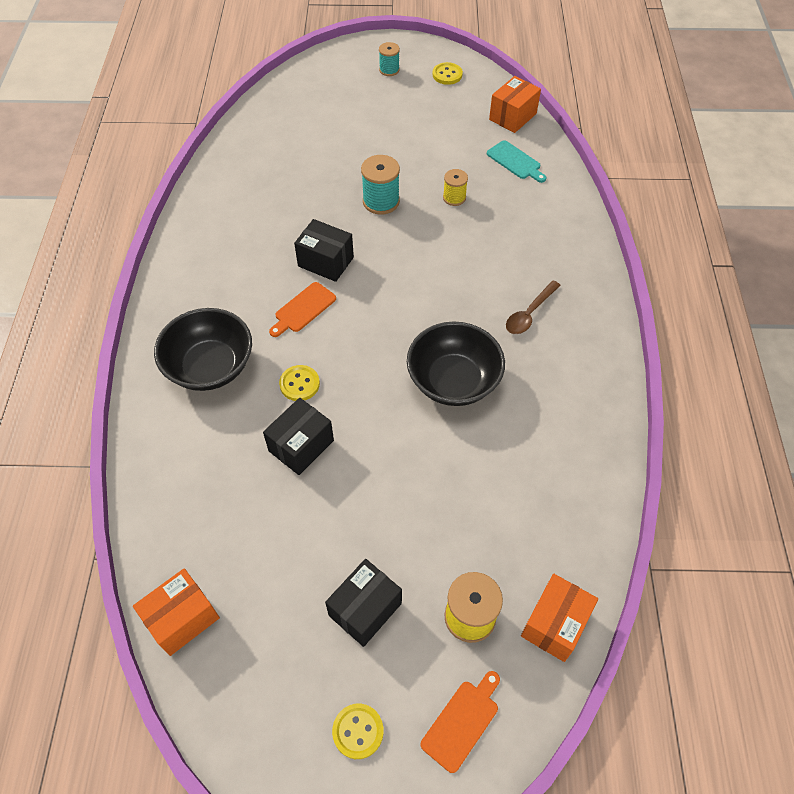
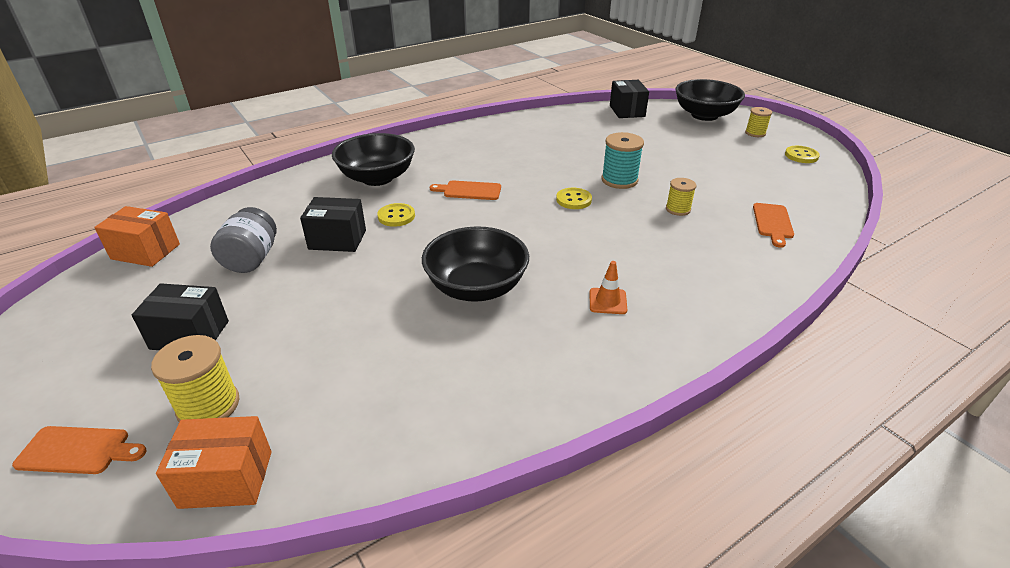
camera: 55 degrees right, 20 degrees down
black box [294,219,354,282] -> black box moved to [610,80,649,118]
yellow button [332,704,384,759] -> yellow button moved to [556,188,592,209]
turquoise spool [379,42,400,76] -> yellow spool [745,107,772,137]
turquoise cutting board [487,140,547,183] -> orange cutting board [753,203,794,248]
orange box [489,76,541,133] -> none
brown spoon [506,280,561,334] -> orange traffic cone [590,261,627,314]
none -> grey jar [210,207,277,273]
none -> black bowl [675,79,745,121]

